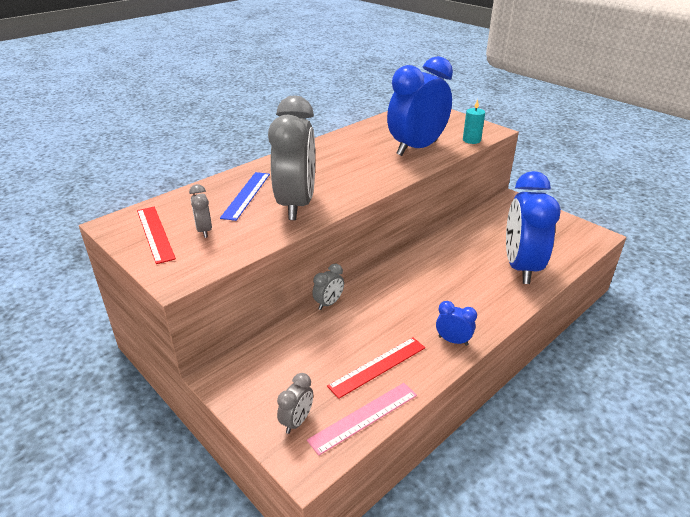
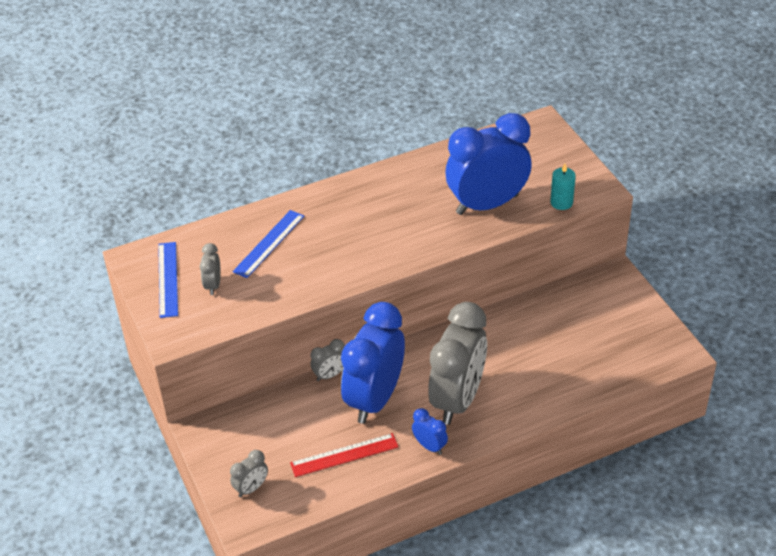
camera: 20 degrees right, 10 degrees up
red ruler [137,207,176,264] -> blue ruler [158,242,178,318]
grey clock [268,96,315,220] -> grey clock moved to [428,302,487,425]
pink ruler [307,383,417,455] -> none
blue clock [506,171,561,284] -> blue clock moved to [341,302,405,424]

